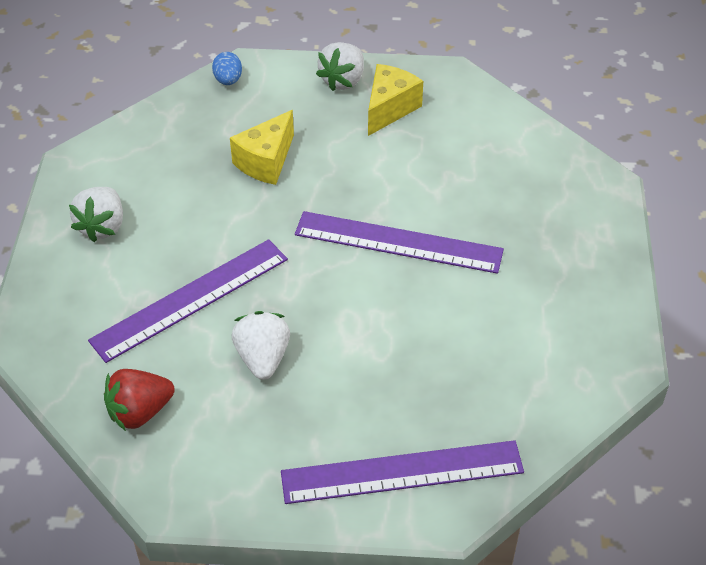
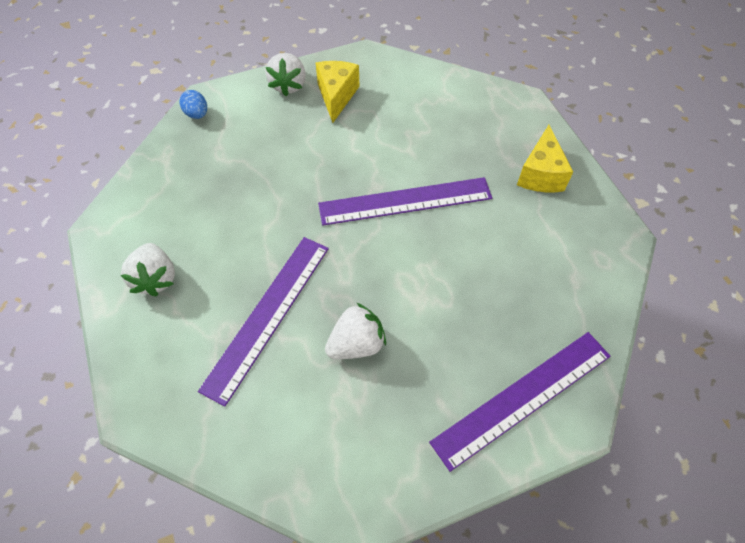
camera: 25 degrees left, 10 degrees up
red strawberry [104,369,175,431] -> none
yellow cheese [230,110,294,185] -> yellow cheese moved to [517,125,573,192]
white strawberry [232,311,290,380] -> white strawberry turned 90 degrees clockwise [325,303,386,359]

